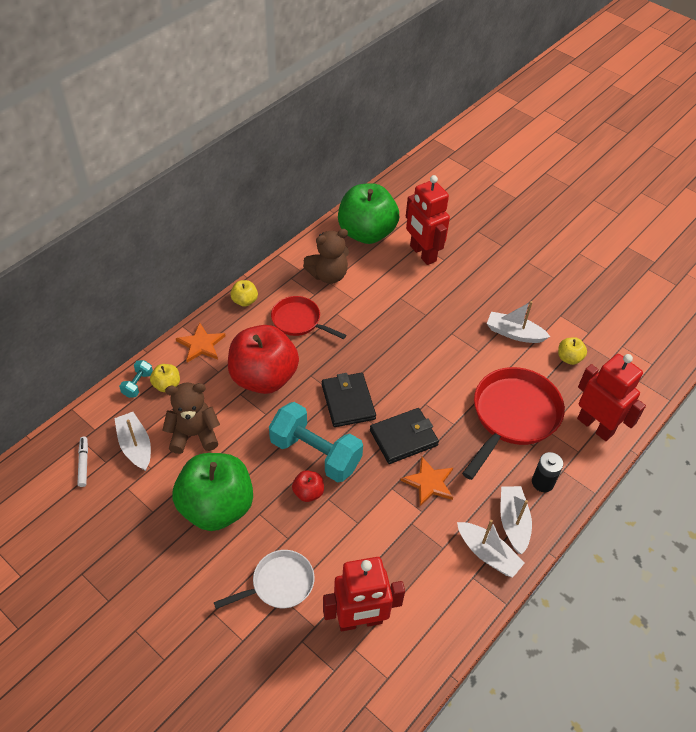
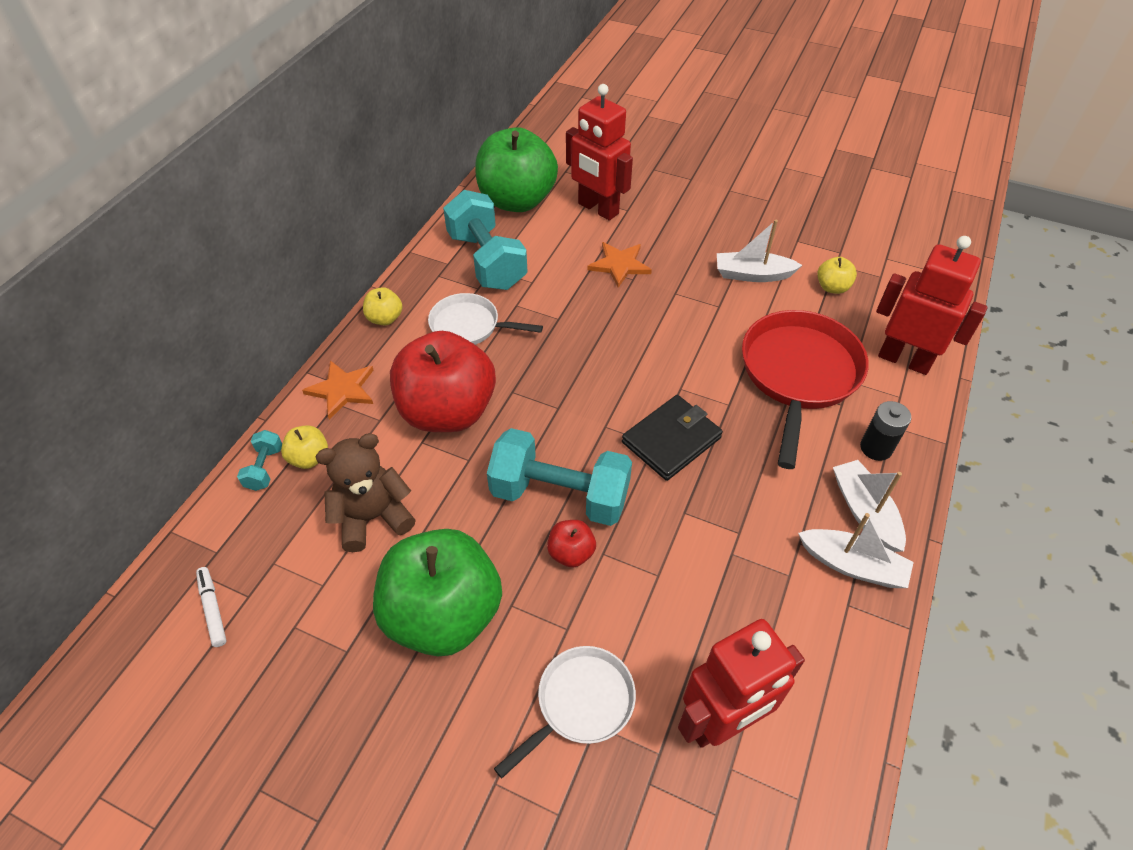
camera: 15 degrees left, 0 degrees up
white boat [114,412,151,471] -> none
red pan [271,296,346,339] -> white pan [428,293,543,345]
brown teddy bear [303,229,349,284] -> turquoise dumbbell [443,190,528,290]
black wallet [322,373,376,427] -> none
orange star [401,457,453,506] -> orange star moved to [587,242,652,288]

